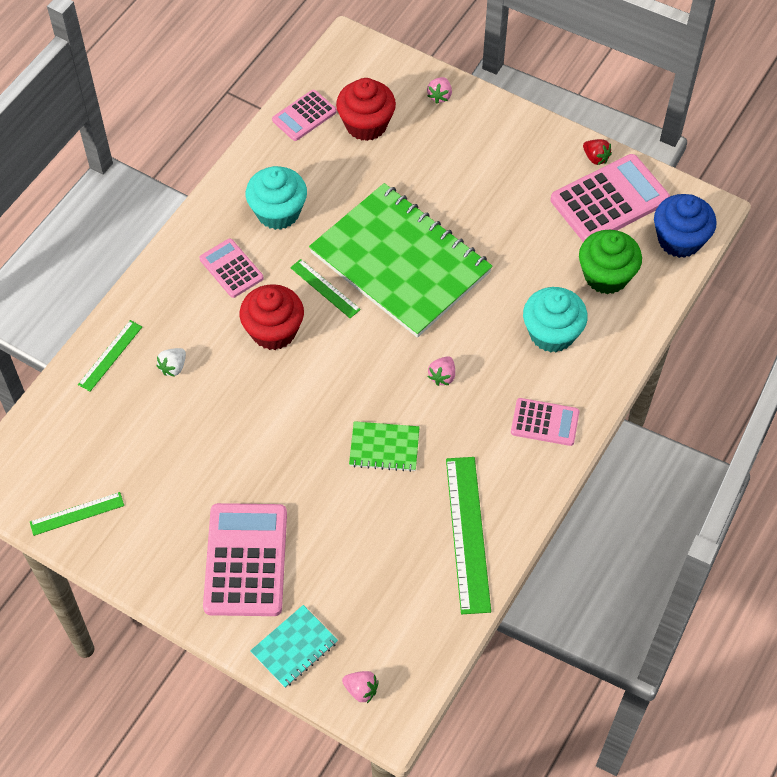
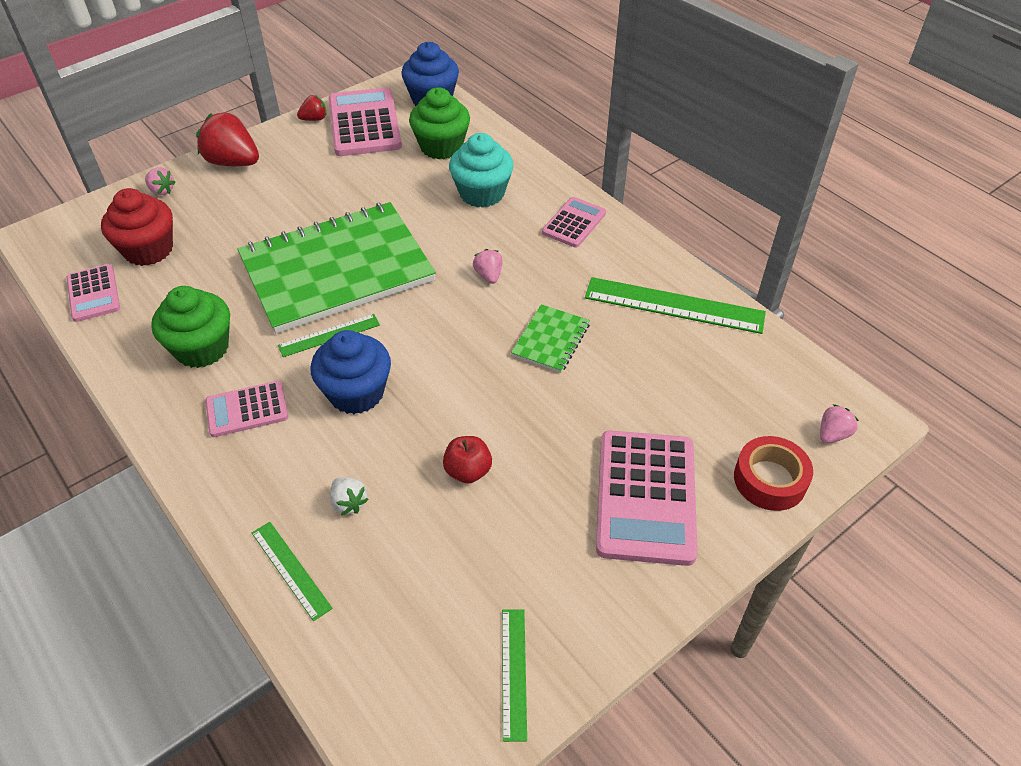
camera: 70 degrees left, 10 degrees down
pink calculator [203,503,287,616] -> pink calculator turned 105 degrees counterclockwise [596,430,698,566]
red cupcake [240,284,304,350] -> blue cupcake [311,330,391,414]
turquoise cupcake [246,166,307,230] -> green cupcake [151,286,230,368]
turquoise notebook [250,605,338,688] -> red tape [734,436,813,511]
pink strawberry [428,356,455,386] -> pink strawberry turned 150 degrees counterclockwise [473,249,503,284]
none -> red strawberry [196,112,259,166]
none -> red apple [443,436,492,483]

